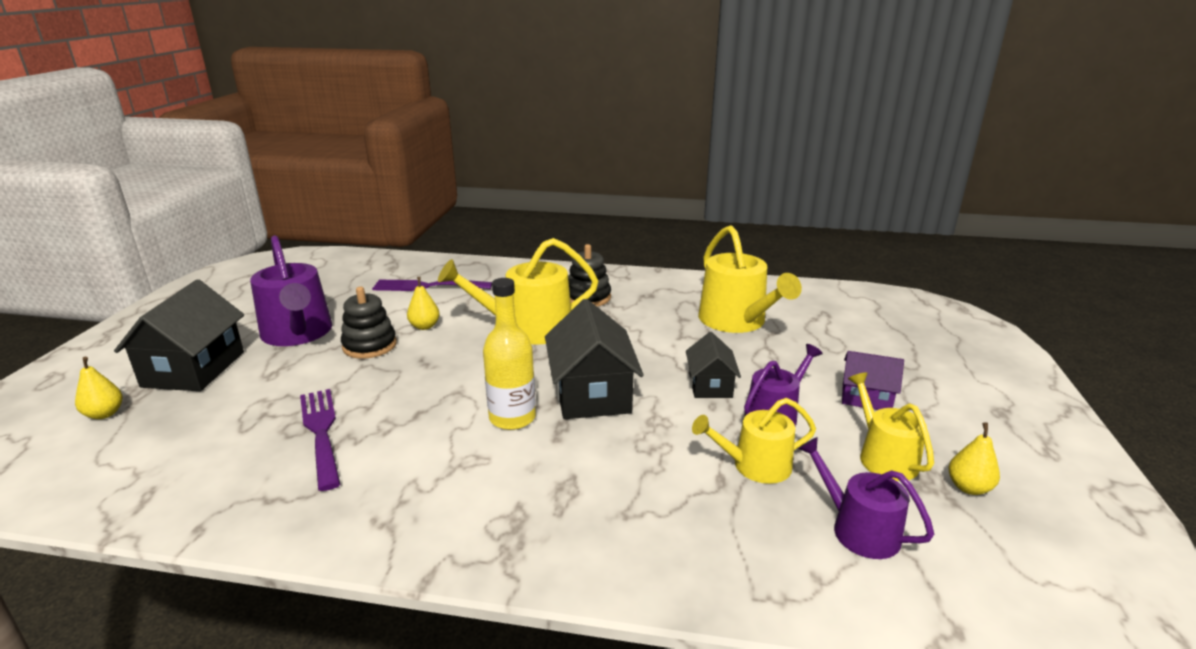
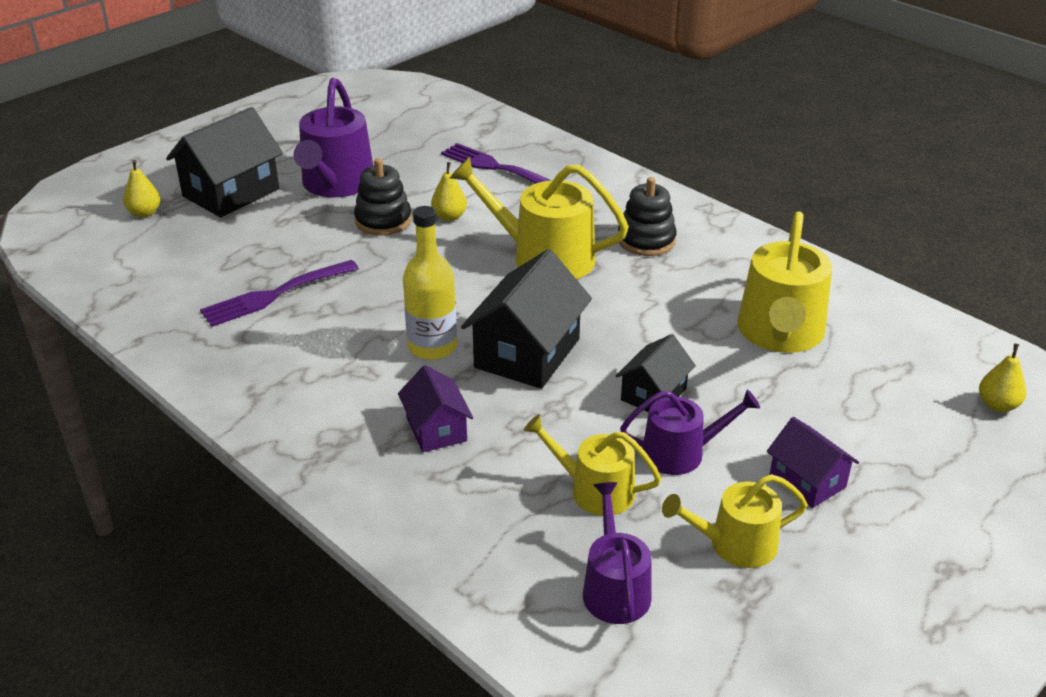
camera: 35 degrees right, 10 degrees up
purple fork [300,389,341,491] -> purple fork turned 135 degrees counterclockwise [200,260,359,327]
yellow watering can [848,372,934,481] -> yellow watering can turned 120 degrees counterclockwise [662,474,808,568]
yellow pear [949,422,1000,495] -> yellow pear moved to [979,343,1026,412]
none -> purple house [398,365,473,452]

